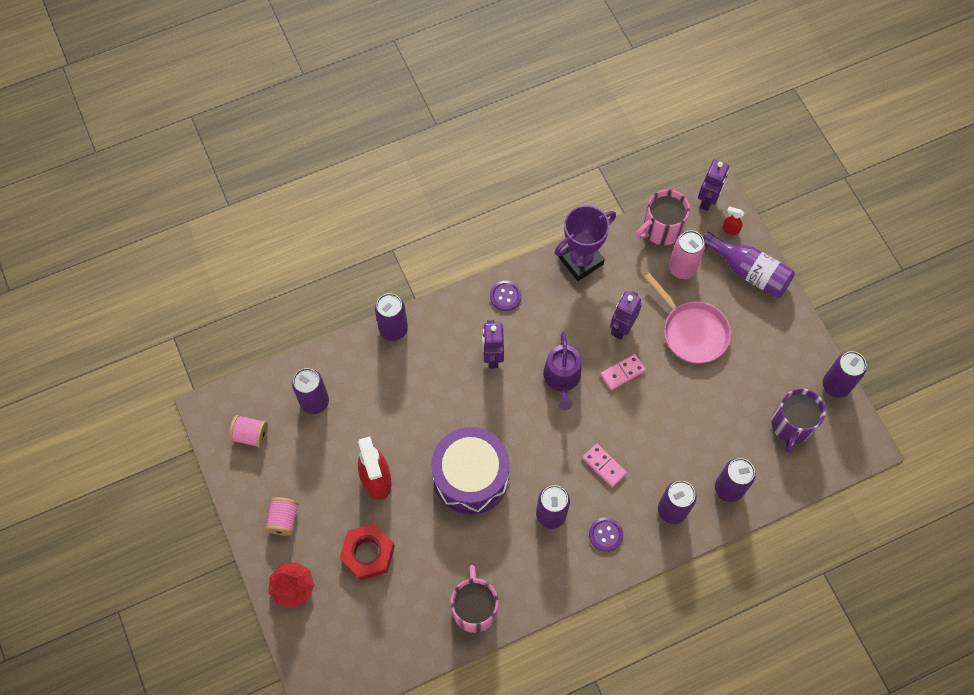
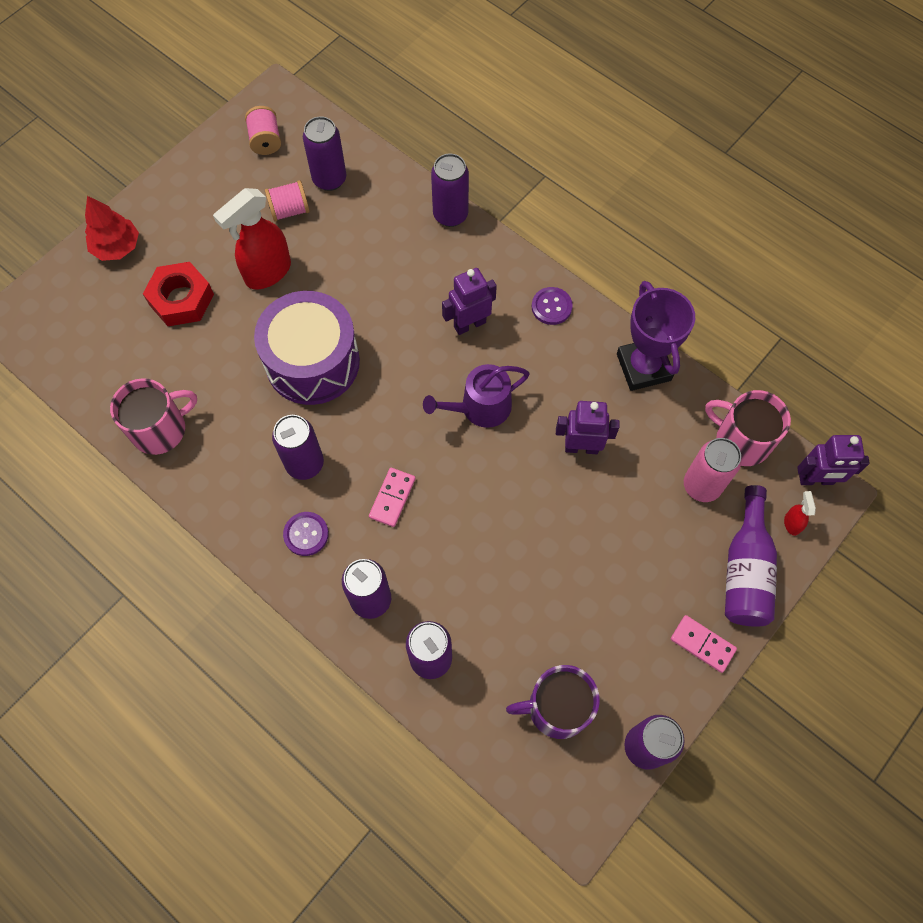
camera: 65 degrees right, 0 degrees up
pink spool [265,497,298,536] -> pink spool moved to [265,180,310,222]
purple trophy [554,205,616,281] -> purple trophy turned 45 degrees clockwise [617,281,695,391]
pink domino [600,354,646,390] -> pink domino moved to [671,615,737,673]
pink pan [644,273,731,364] -> none

